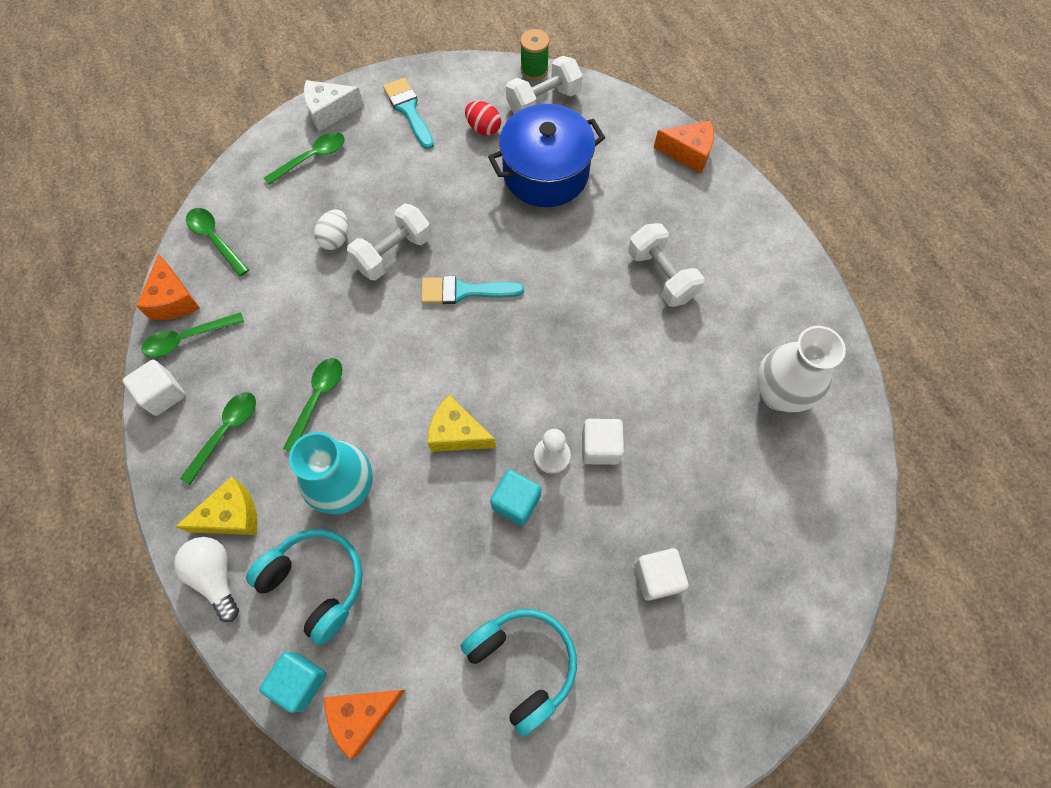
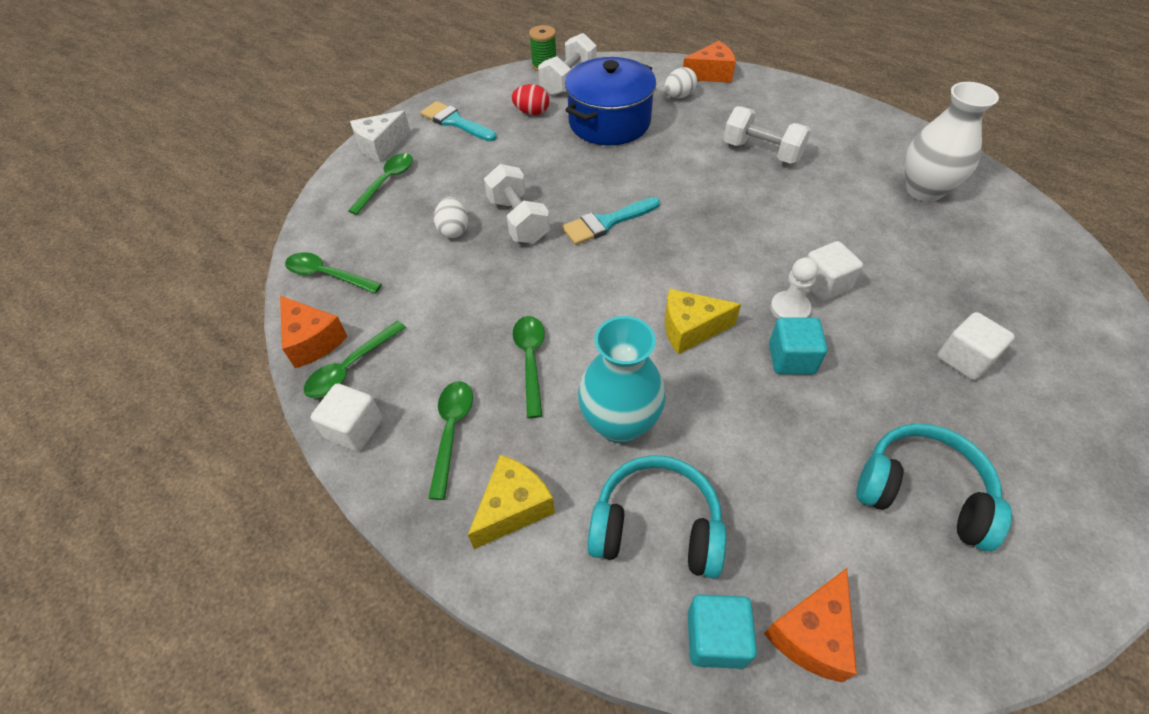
camera: 25 degrees left, 15 degrees down
white light bulb [174,537,239,622] -> none
white dumbbell [347,204,432,281] -> white dumbbell turned 45 degrees counterclockwise [484,164,550,243]
none -> white egg [664,67,697,98]

